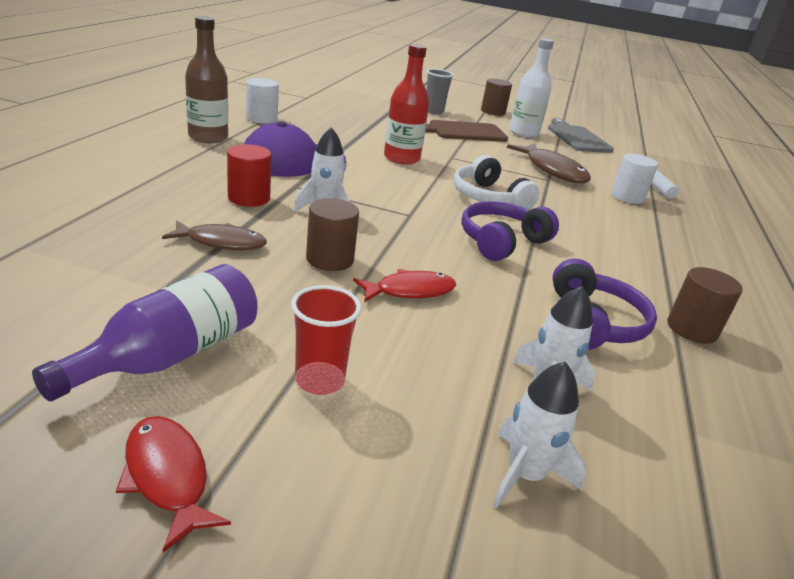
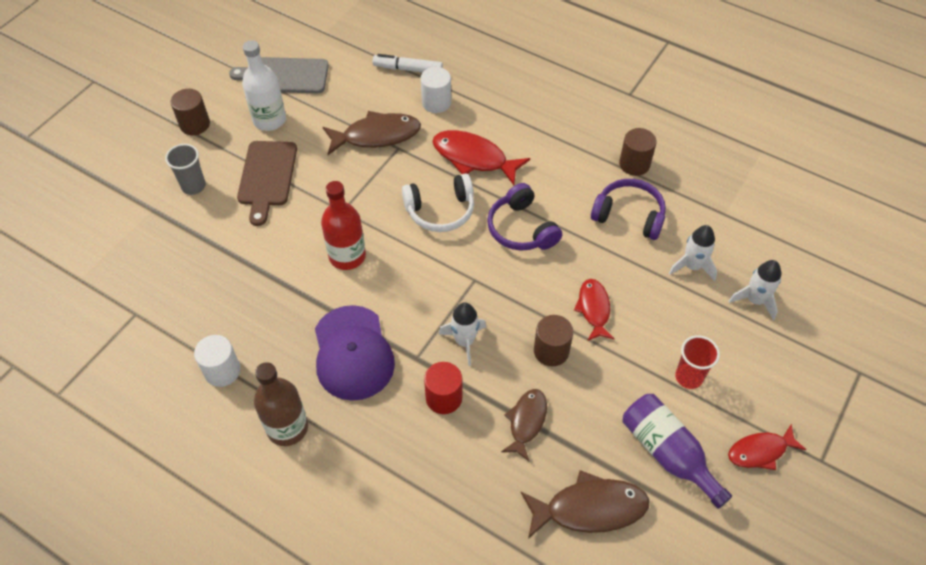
camera: 70 degrees left, 25 degrees up
none -> red fish [432,130,530,185]
none -> brown fish [520,470,650,539]

